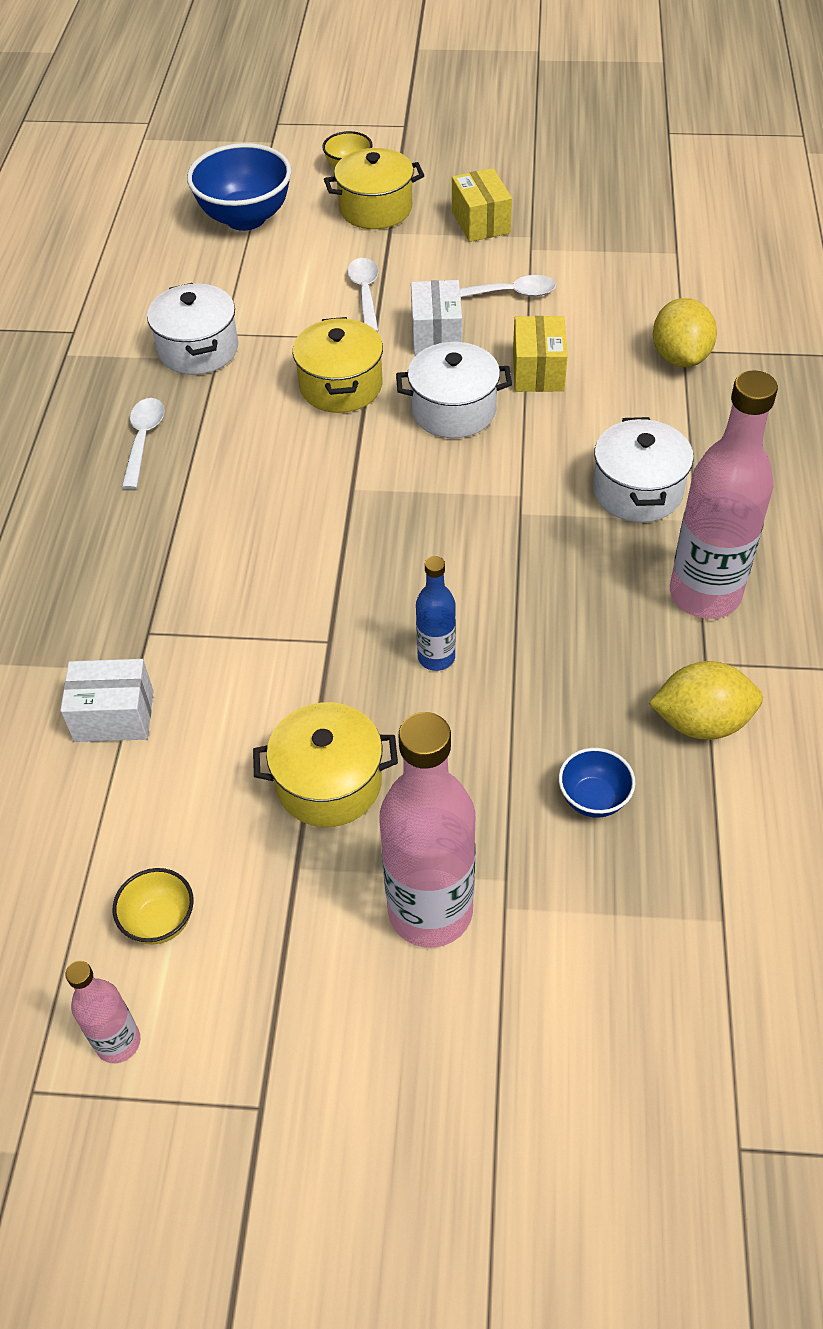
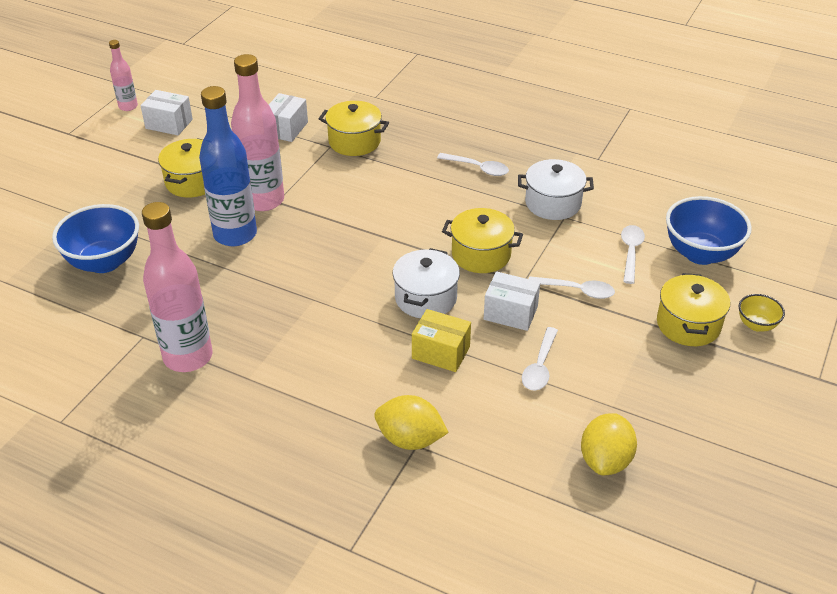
camera: 110 degrees right, 10 degrees down
yellow bowl [113,868,194,945] -> white box [141,90,193,135]
pink bottle [379,712,475,948] -> pink bottle moved to [231,54,284,211]
blue bottle [416,556,456,671] -> blue bottle [199,86,257,246], size x1.97
yellow box [452,168,512,242] -> none
blue bowl [558,748,636,818] -> blue bowl [52,204,139,273], size x1.98
white pot [593,417,694,522] -> none
yellow lemon [649,661,763,740] -> yellow lemon moved to [581,413,637,475]
none -> yellow pot [319,101,389,156]
none -> white spoon [621,225,645,284]

